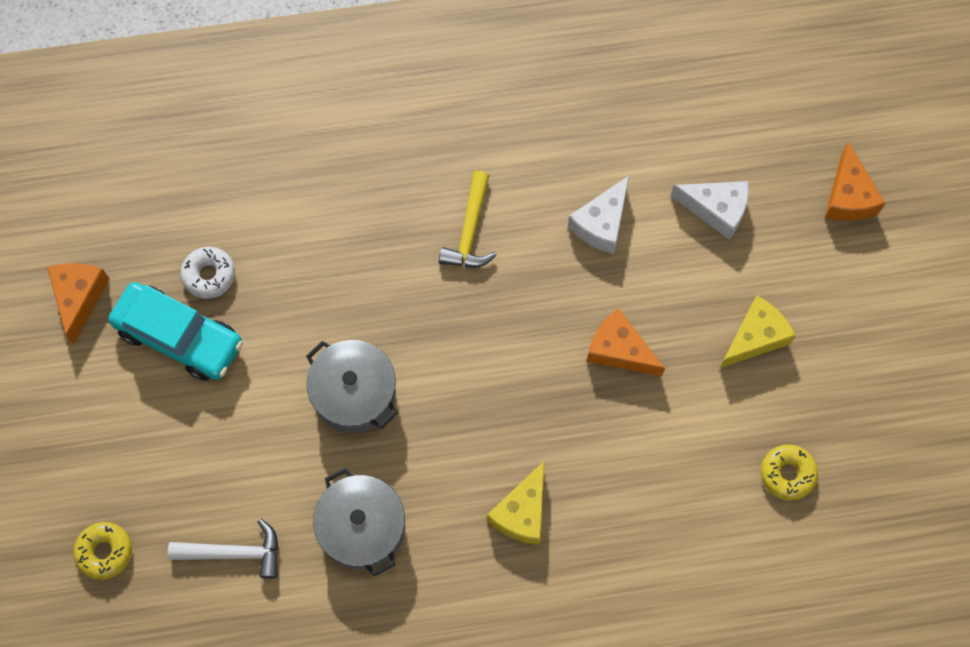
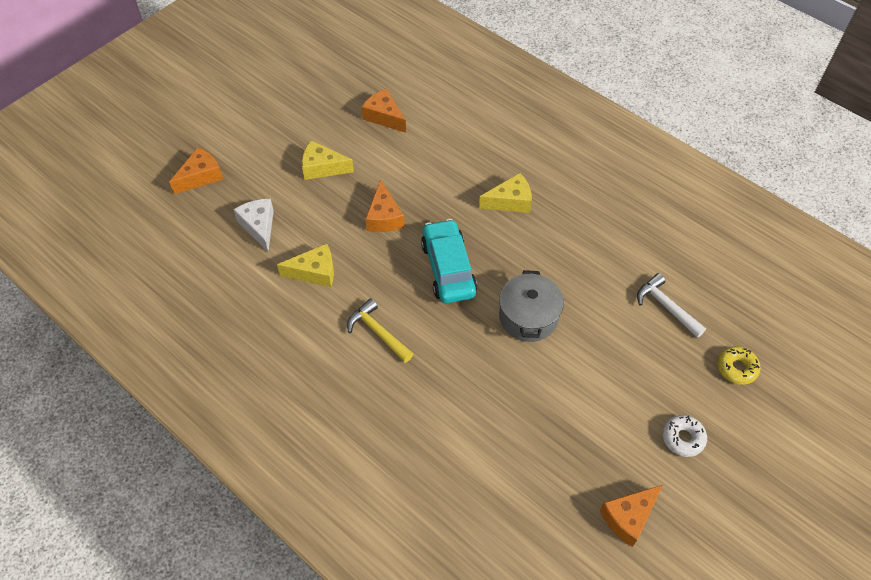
camera: 130 degrees left, 15 degrees down
turquoise car [108,282,243,381] -> turquoise car moved to [421,219,477,303]
white donut [181,247,235,299] -> white donut moved to [663,415,707,457]
grey pot [313,468,405,576] -> none
yellow hammer [439,171,496,267] -> yellow hammer turned 105 degrees counterclockwise [347,298,413,363]
white cheese [568,176,629,254] -> yellow cheese [277,244,334,287]
yellow donut [761,444,818,501] -> orange cheese [361,89,406,133]

